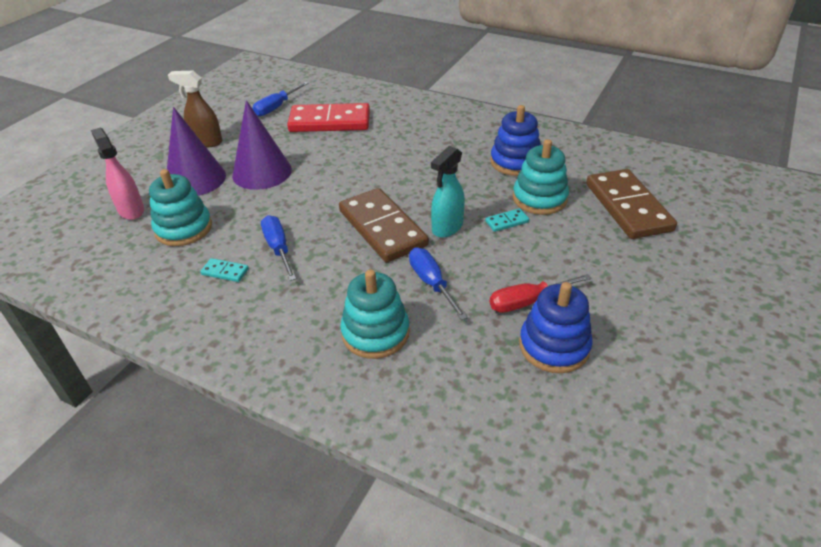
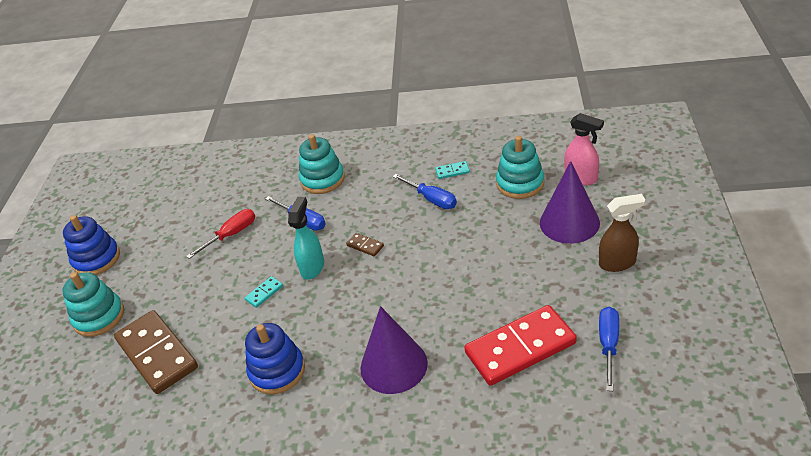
camera: 160 degrees right, 0 degrees up
purple cone [232,100,292,190] -> purple cone moved to [360,306,428,394]
brown domino [339,188,429,263] -> brown domino [346,233,384,256], size x0.40
turquoise stacking toy [513,139,569,215] -> turquoise stacking toy moved to [62,272,124,337]
blue stacking toy [519,282,593,373] -> blue stacking toy moved to [63,215,120,275]

